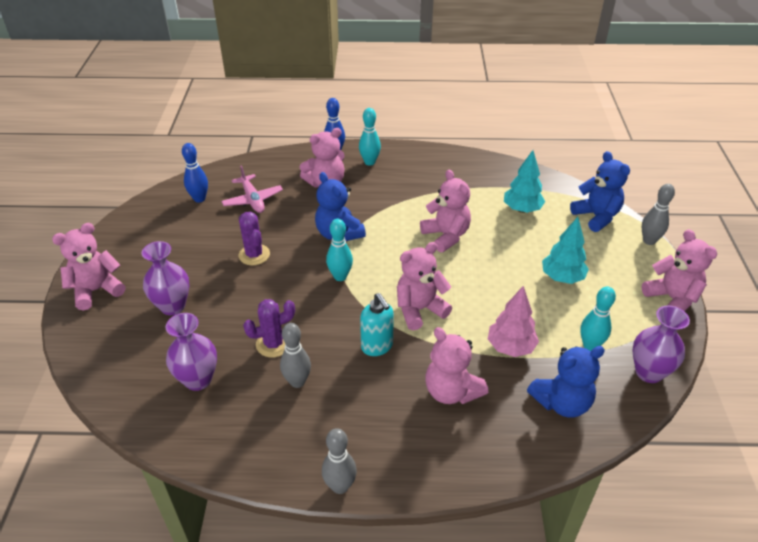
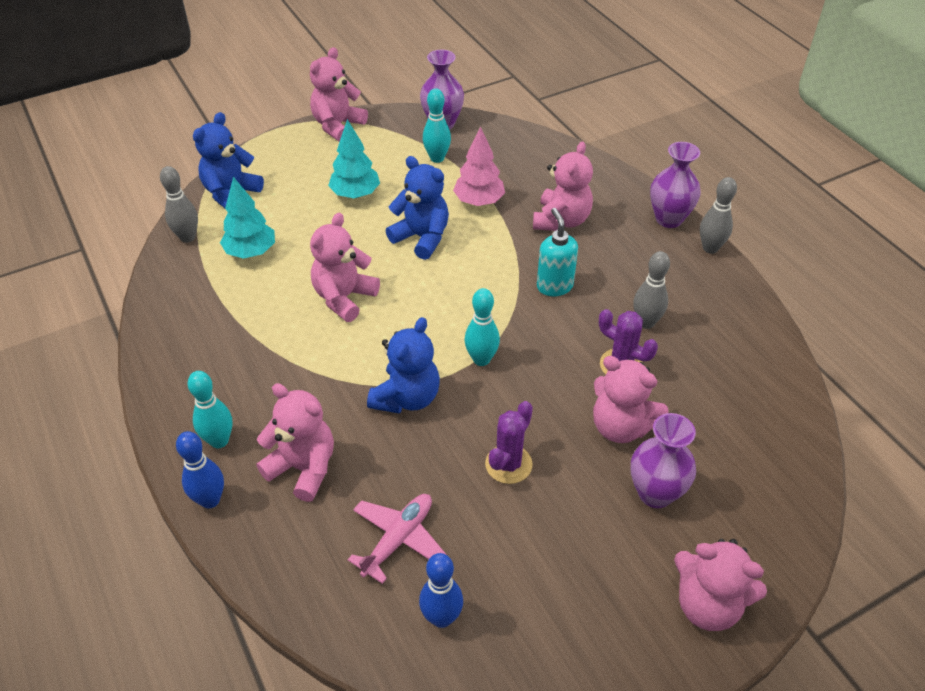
camera: 120 degrees left, 5 degrees up
purple vase [166,313,217,391] -> purple vase moved to [650,142,701,228]
turquoise soap dispenser [360,293,394,356] -> turquoise soap dispenser turned 45 degrees counterclockwise [537,208,578,296]
pink teddy bear [397,242,452,330] -> pink teddy bear moved to [593,356,669,443]
blue teddy bear [527,346,605,418] -> blue teddy bear moved to [386,156,449,260]
grey bowling pin [642,184,675,245] -> grey bowling pin moved to [160,166,198,242]

